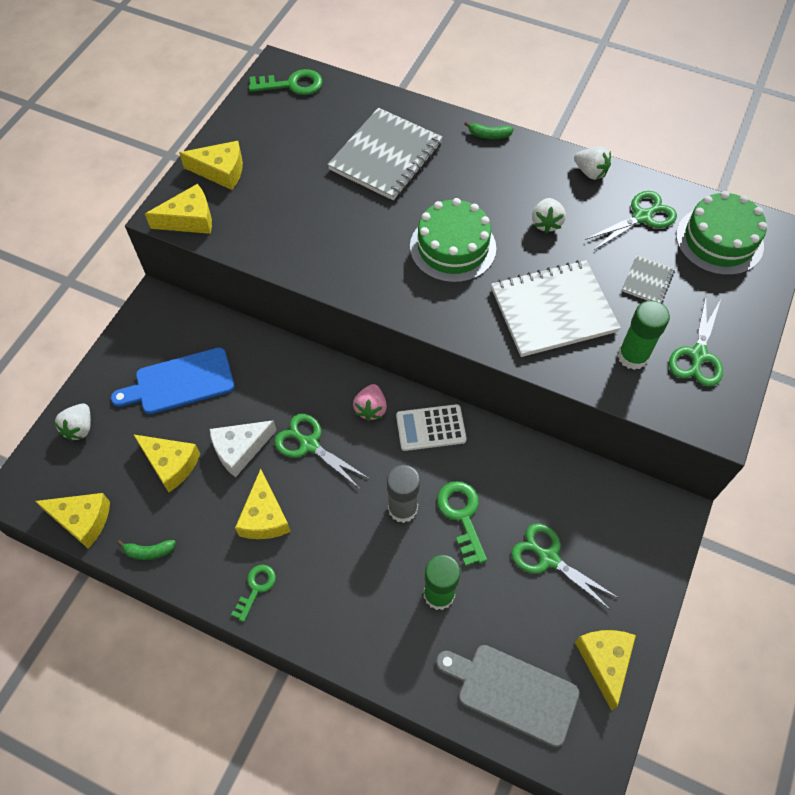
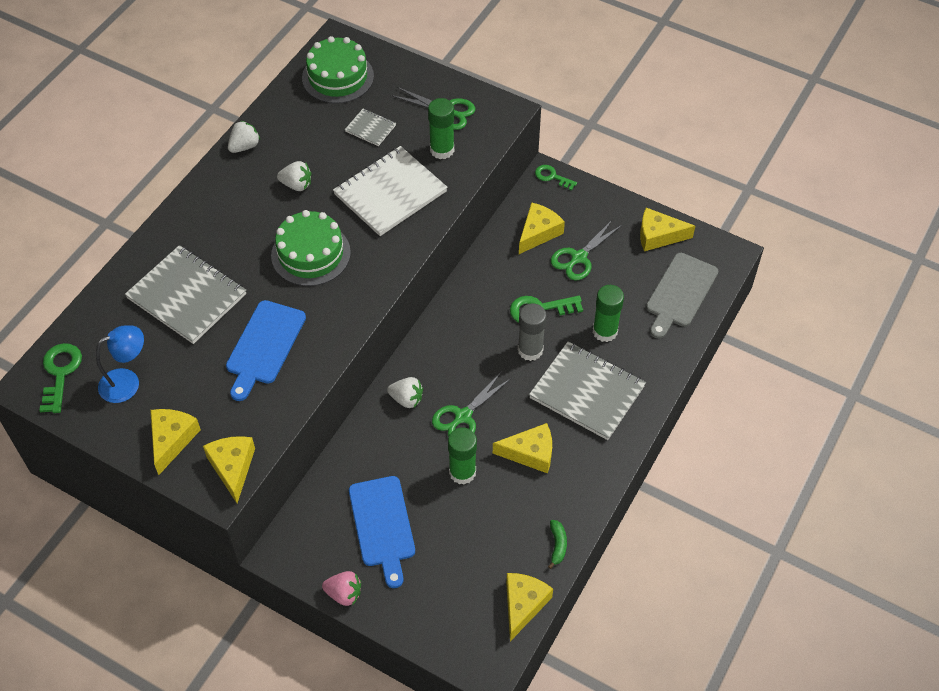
camera: 85 degrees left, 5 degrees down
white strawberry [54,404,91,441] -> white strawberry moved to [387,377,423,408]
yellow cheese [133,434,200,492] -> yellow cheese moved to [519,202,565,254]
white cheese [209,420,277,478] -> green glue stick [448,428,477,485]
green key [231,565,276,622] -> green key moved to [535,165,577,191]
pink strawberry [353,384,387,421] -> pink strawberry moved to [322,571,361,606]
white calculator [396,404,467,451] -> none
green banana [464,122,514,139] -> none
white notebook [491,260,621,357] -> white notebook turned 60 degrees clockwise [333,146,448,236]
green scissors [585,191,677,250] -> none
none -> blue lamp [96,325,144,403]
none -> blue cutting board [226,300,306,401]
none -> grey notebook [529,341,646,440]

